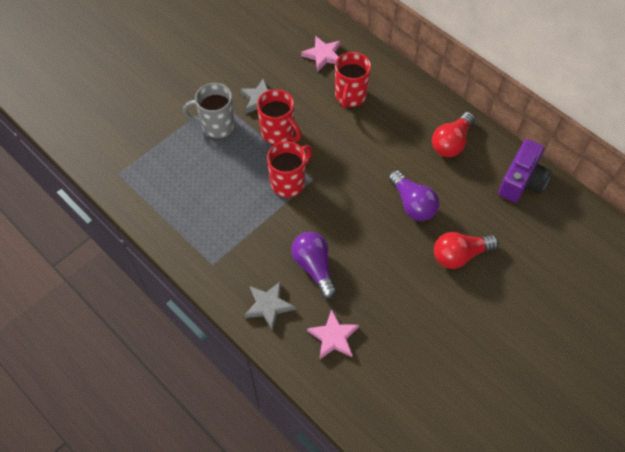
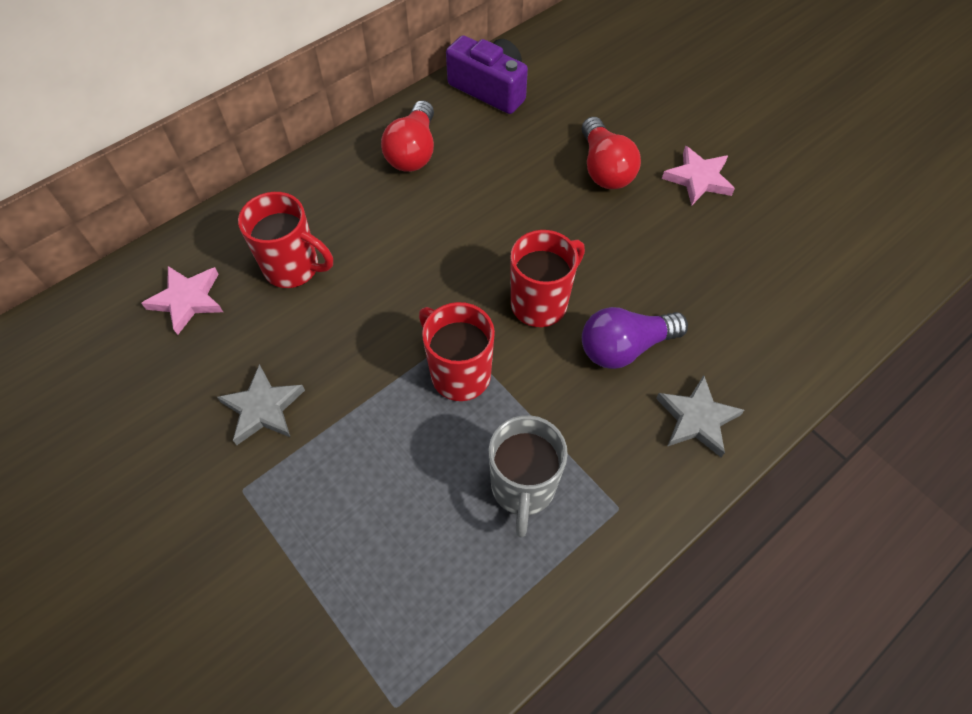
camera: 85 degrees left, 0 degrees up
grey mug [183,83,235,138] -> grey mug moved to [489,415,568,537]
red mug [257,89,301,145] -> red mug moved to [510,230,585,327]
pink star [307,309,359,359] -> pink star moved to [662,146,735,206]
purple light bulb [389,170,439,221] -> none
red light bulb [432,112,475,157] -> red light bulb turned 60 degrees clockwise [381,100,434,172]

